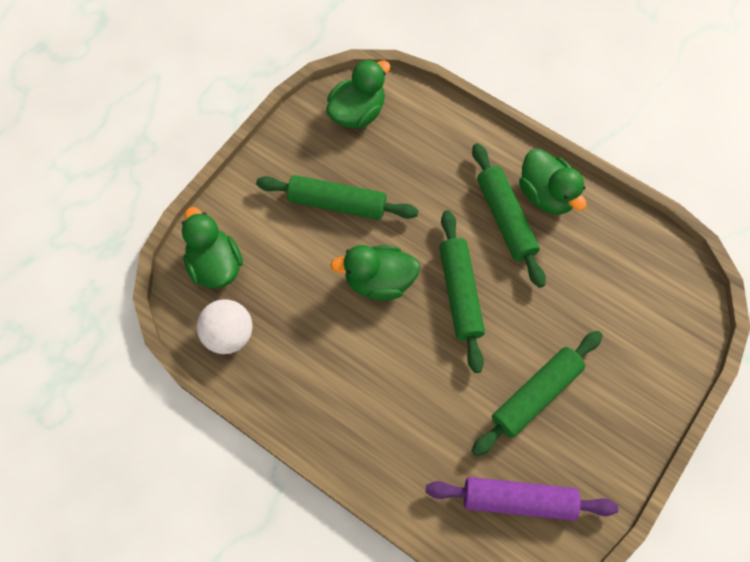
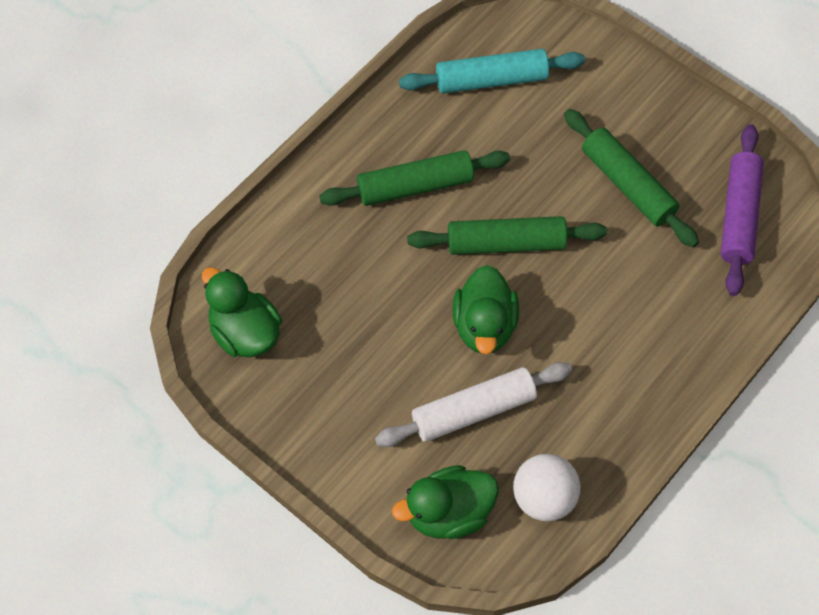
camera: 85 degrees left, 5 degrees down
green rolling pin [256,175,419,220] -> none
green duck [519,149,586,215] -> none
none -> white rolling pin [375,363,572,447]
none -> turquoise rolling pin [399,49,585,94]

